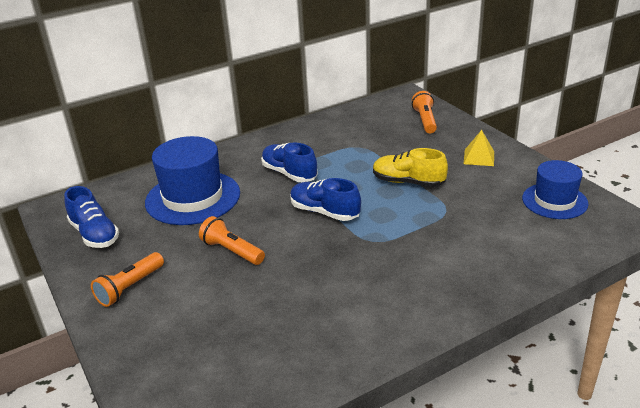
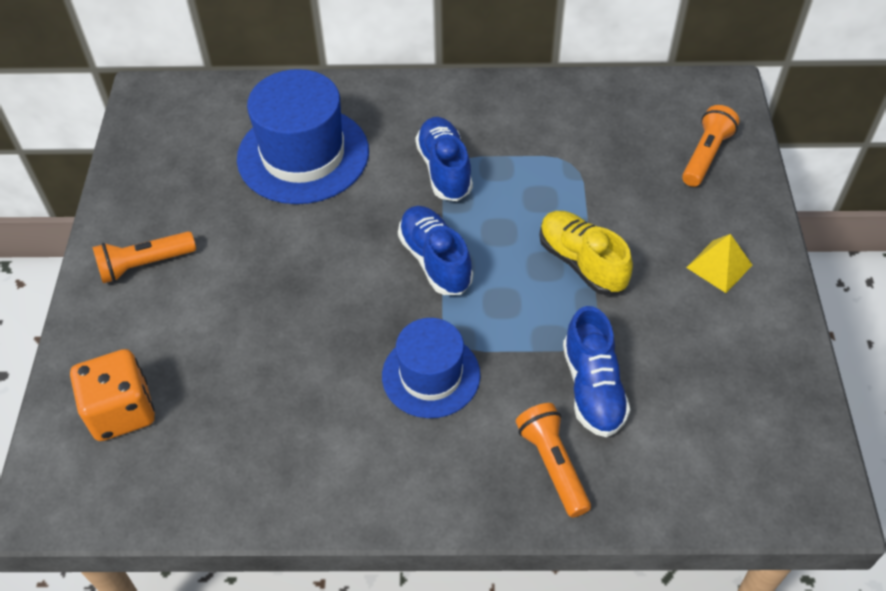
camera: 30 degrees right, 20 degrees up
blue shoe [64,186,119,248] -> blue shoe moved to [563,306,630,437]
orange flashlight [199,216,265,265] -> orange flashlight moved to [516,403,591,518]
blue hat [522,160,589,219] -> blue hat moved to [382,318,480,418]
none -> orange dice [70,349,155,441]

